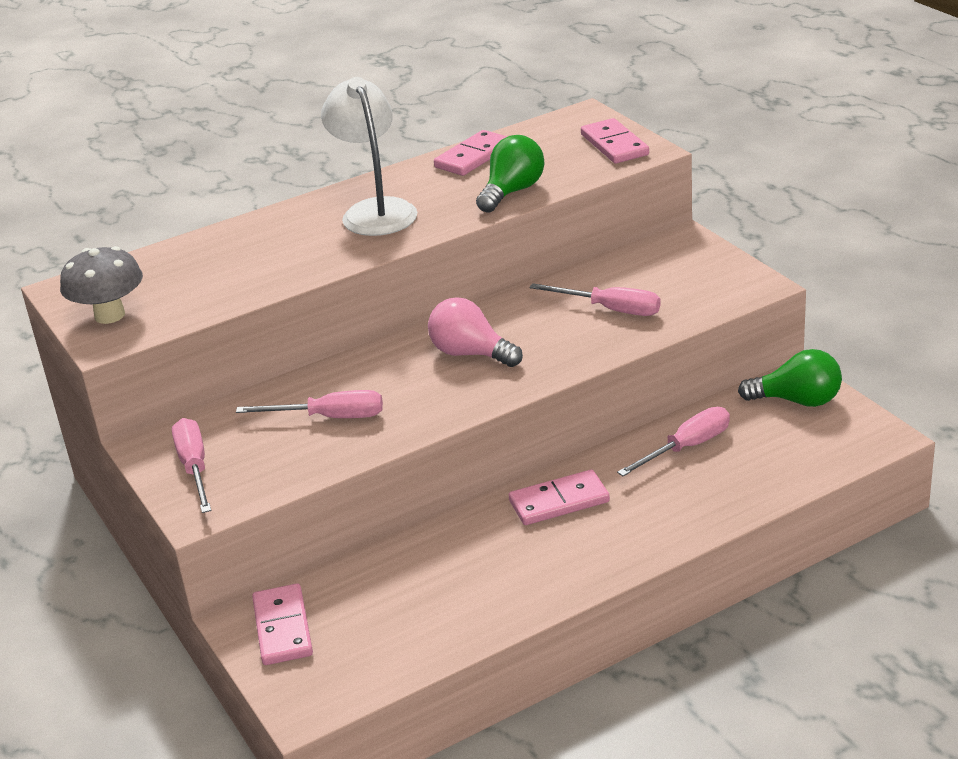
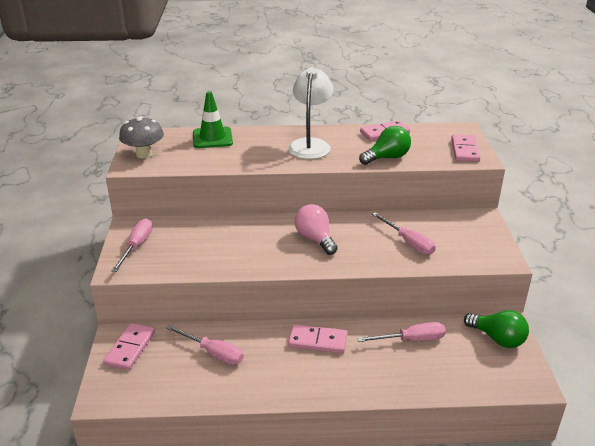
camera: 25 degrees right, 0 degrees up
pink screwdriver [236,390,383,418] -> pink screwdriver moved to [166,325,244,365]
none -> green traffic cone [193,91,233,148]

